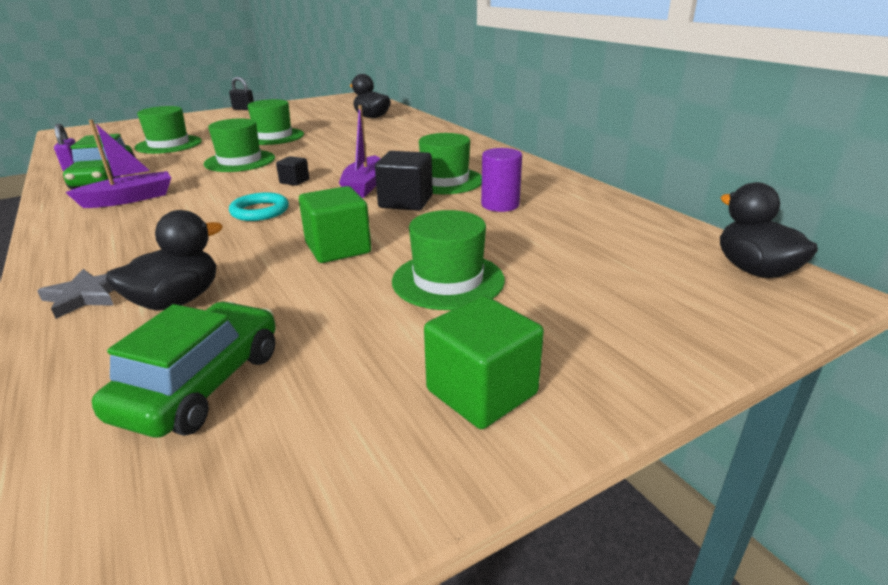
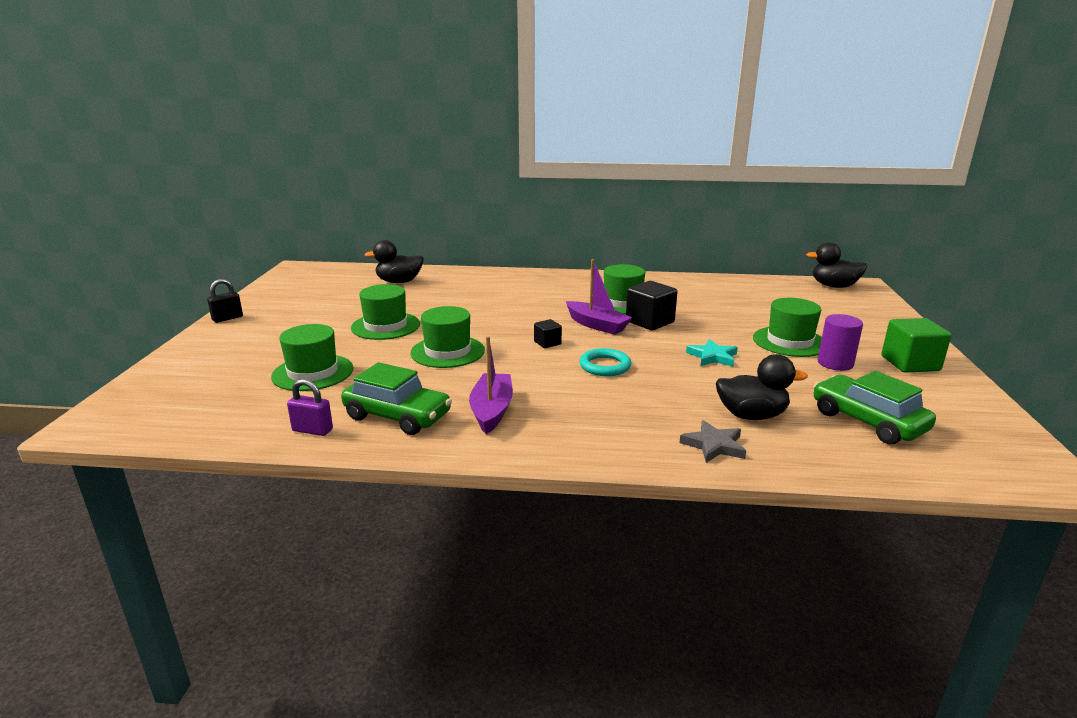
camera: 55 degrees left, 5 degrees down
black duck [106,210,223,311] -> black duck turned 105 degrees clockwise [716,354,808,420]
green cube [299,186,371,263] -> turquoise star [686,339,738,367]
purple cylinder [481,148,522,212] -> purple cylinder moved to [818,314,863,371]

